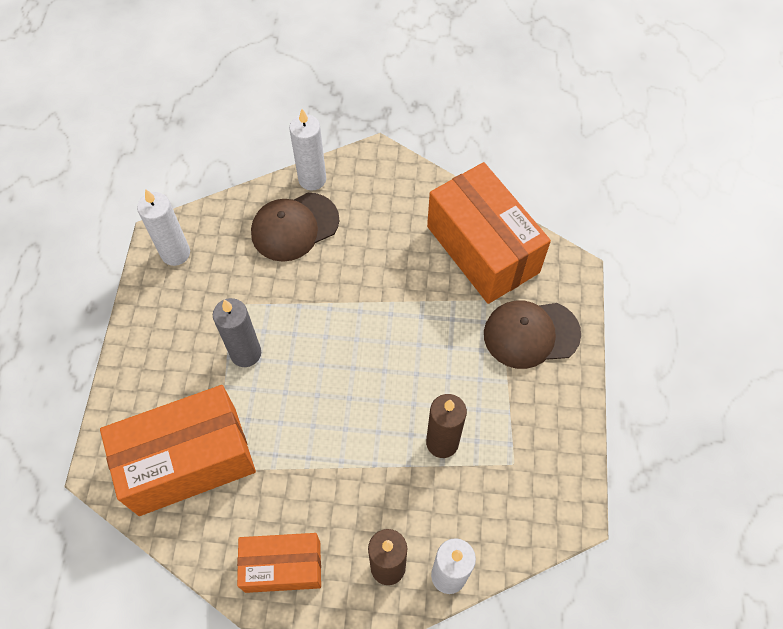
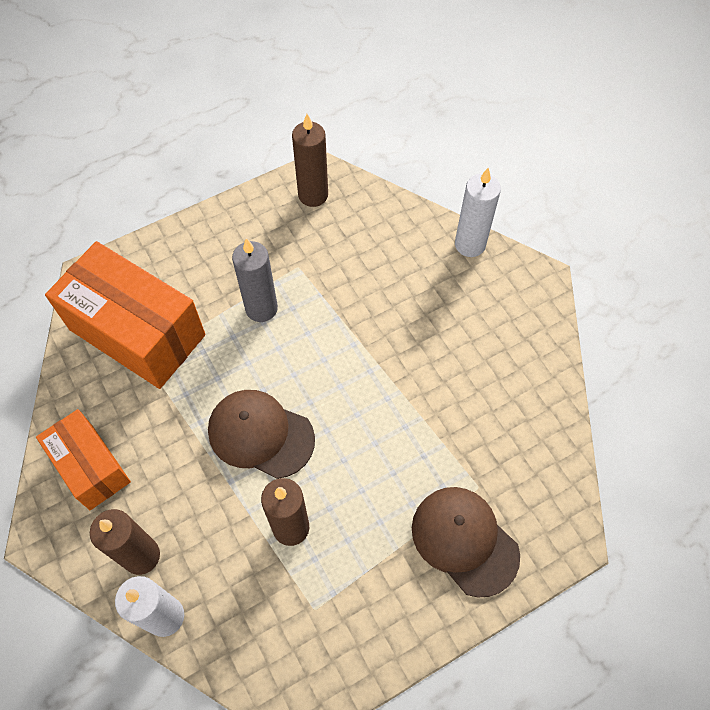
camera: 55 degrees right, 0 degrees up
white candle [137,189,190,266] -> brown candle [292,114,328,207]
brown cap [251,193,339,262] -> brown cap moved to [208,390,315,479]
orange box [427,162,551,304] -> none

